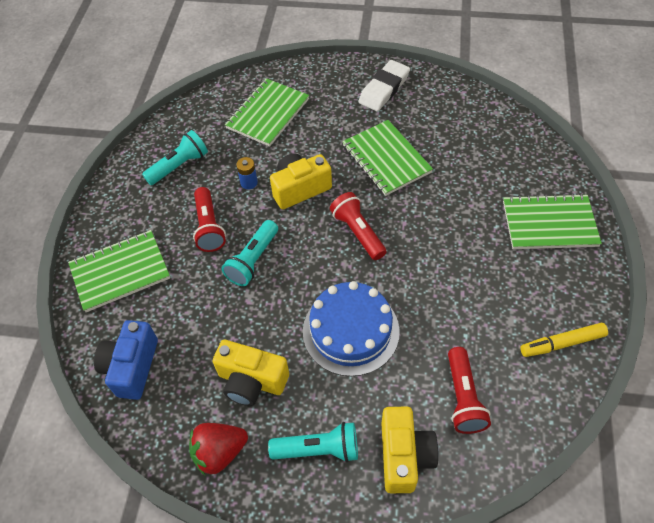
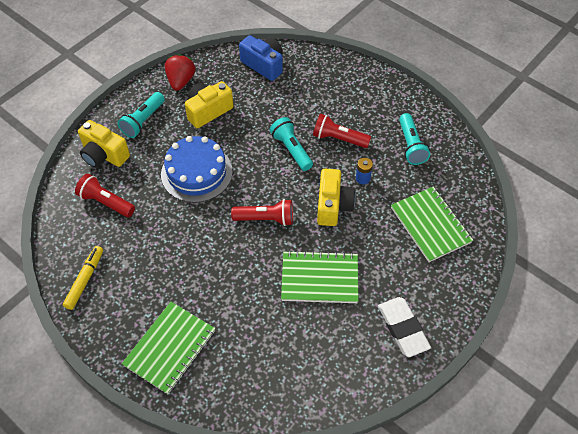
camera: 120 degrees right, 0 degrees up
green notebook [68,230,170,312] -> none

